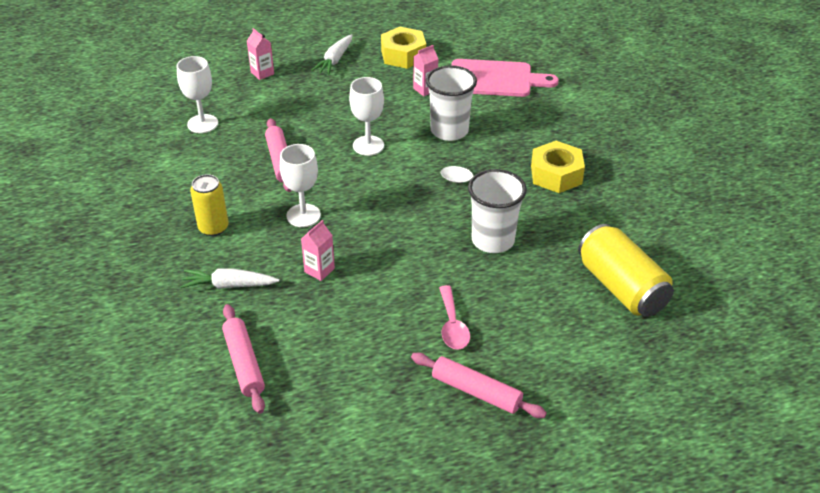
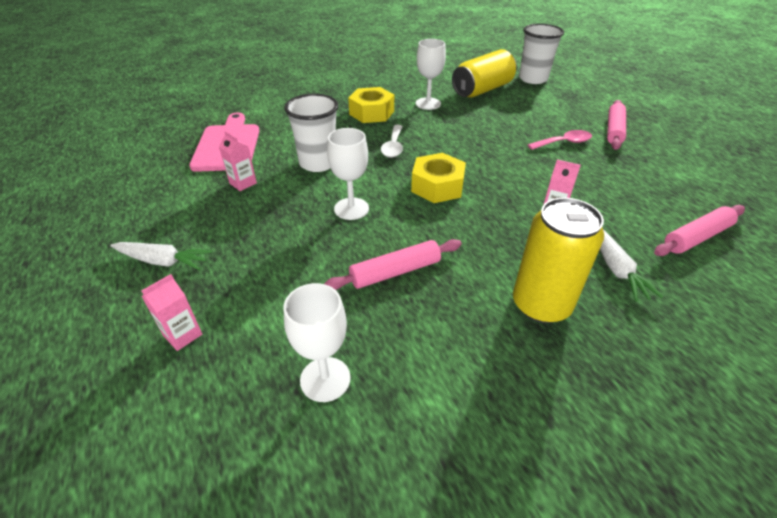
camera: 100 degrees left, 0 degrees up
yellow can [190,174,229,236] -> yellow can [513,198,604,323], size x1.54
white goblet [280,144,321,227] -> white goblet moved to [416,39,446,110]
yellow nut [381,27,426,69] -> yellow nut moved to [411,153,466,203]
white cup [468,169,527,253] -> white cup moved to [519,24,564,84]

